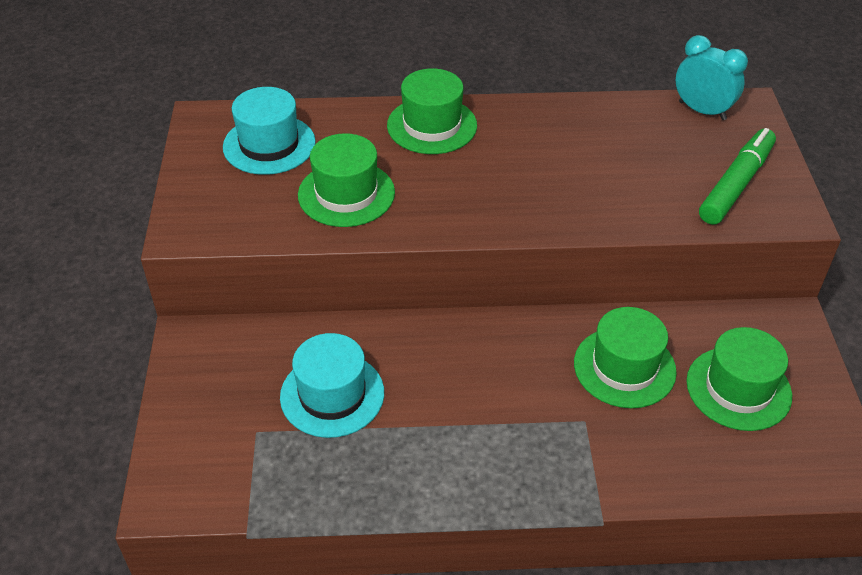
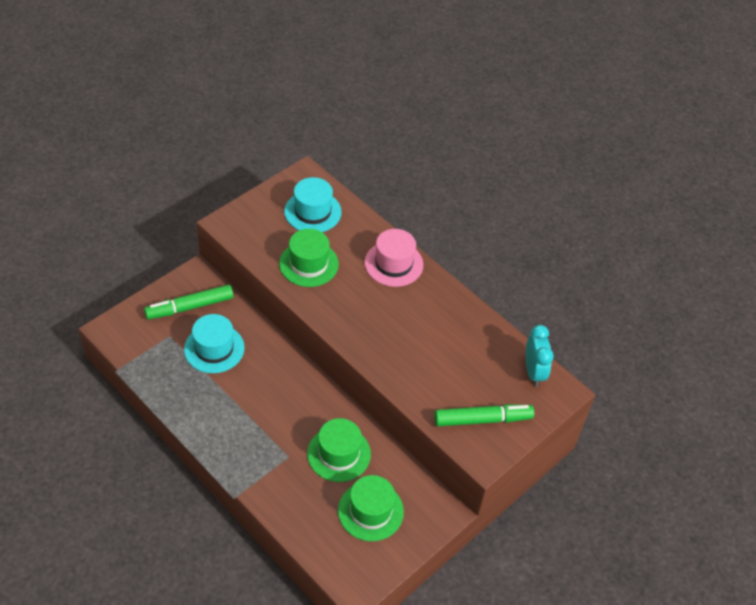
camera: 45 degrees right, 5 degrees up
green hat [387,68,477,154] -> pink hat [365,229,423,287]
none -> green marker [144,284,234,319]

